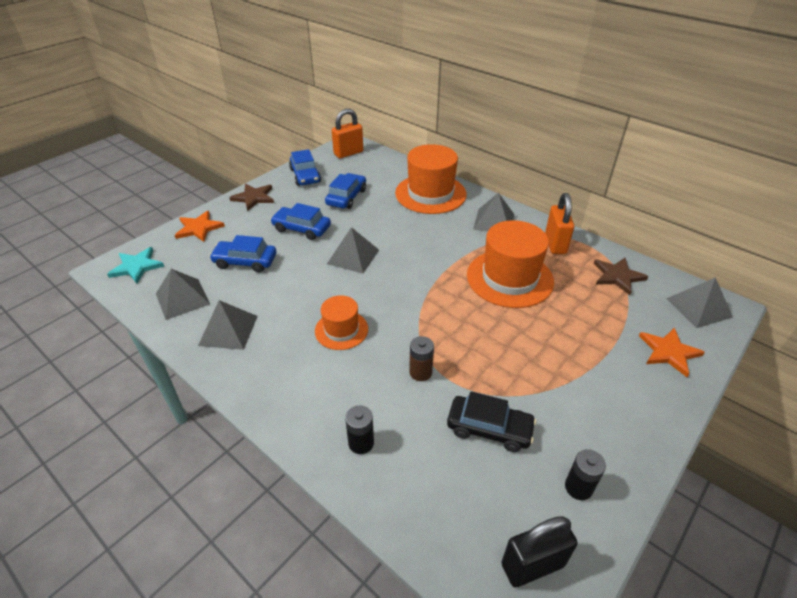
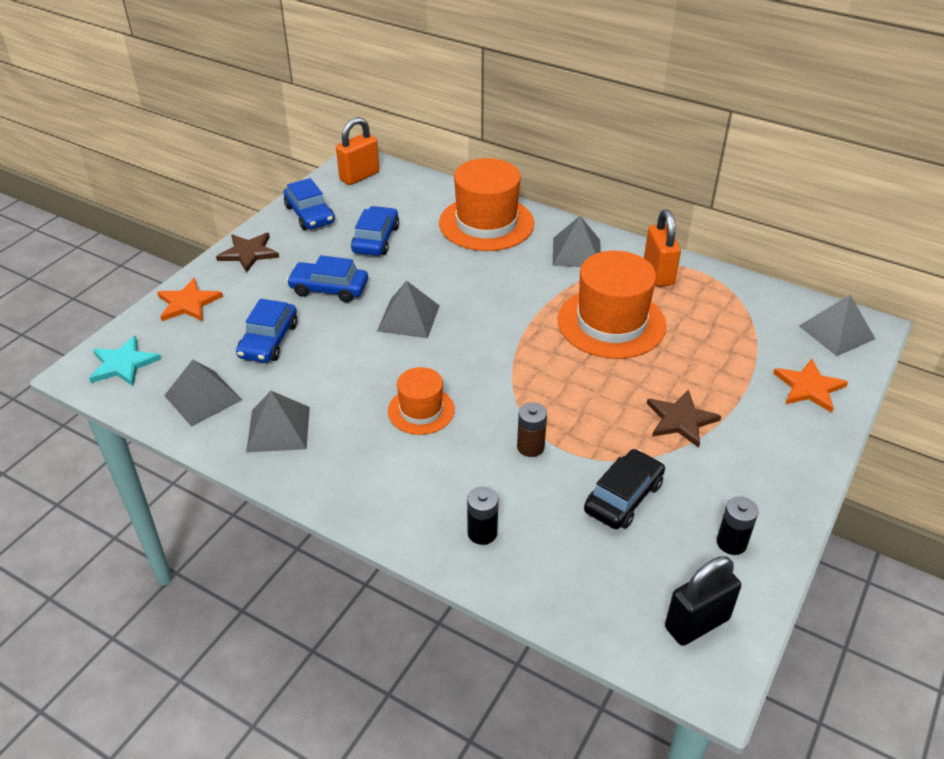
camera: 10 degrees left, 0 degrees up
blue car [209,235,276,272] -> blue car turned 75 degrees counterclockwise [236,299,297,363]
black car [447,391,536,452] -> black car turned 60 degrees counterclockwise [584,449,665,529]
brown star [594,258,649,295] -> brown star moved to [647,390,721,448]

